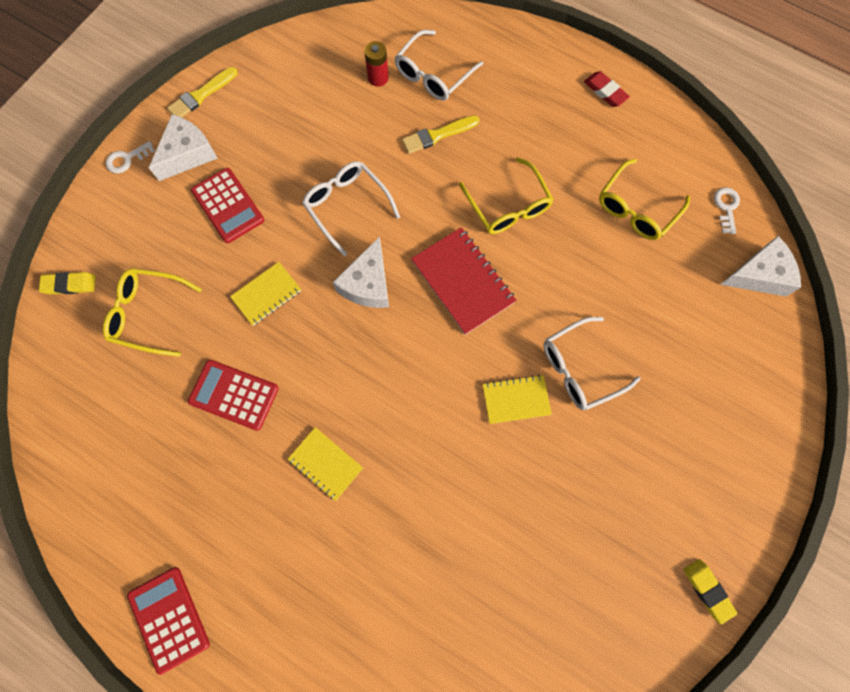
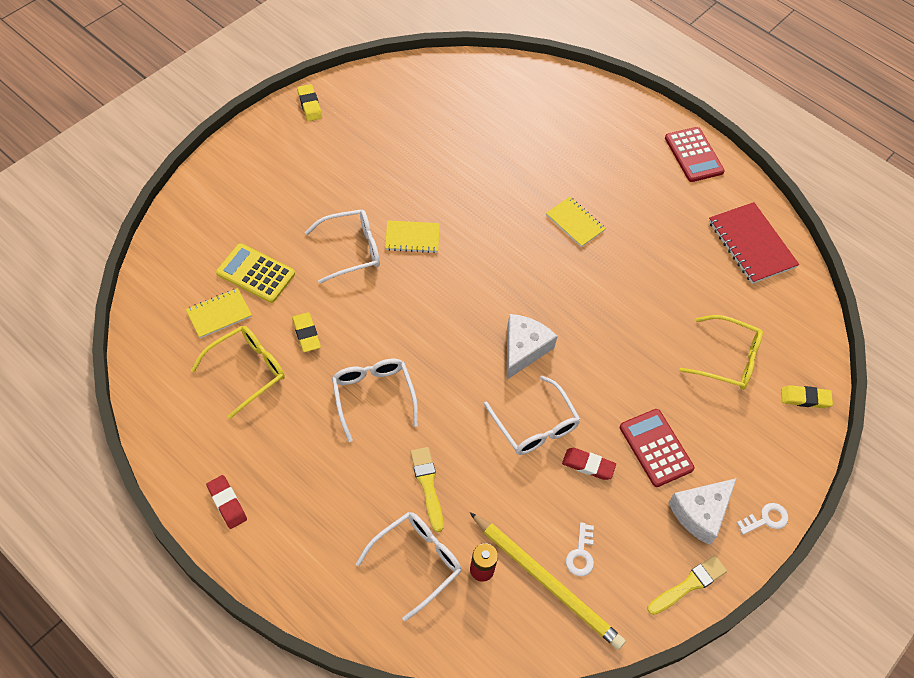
camera: 175 degrees left, 15 degrees down
red calculator [188,360,279,431] -> none
yellow notebook [230,262,301,326] -> yellow notebook moved to [186,288,252,338]
yellow brush [402,115,479,154] -> yellow brush turned 90 degrees counterclockwise [410,447,444,532]
red notebook [411,227,517,335] -> red notebook moved to [709,202,799,284]
yellow glasses [459,157,554,234] -> white glasses [332,359,418,442]
white key [714,187,740,234] -> white key moved to [566,523,594,576]
white cheese [720,236,801,297] -> none
none -> yellow calculator [216,243,295,303]
none -> yellow eraser [292,312,321,352]
none -> yellow pencil [470,512,625,650]
none -> red eraser [562,448,616,480]

